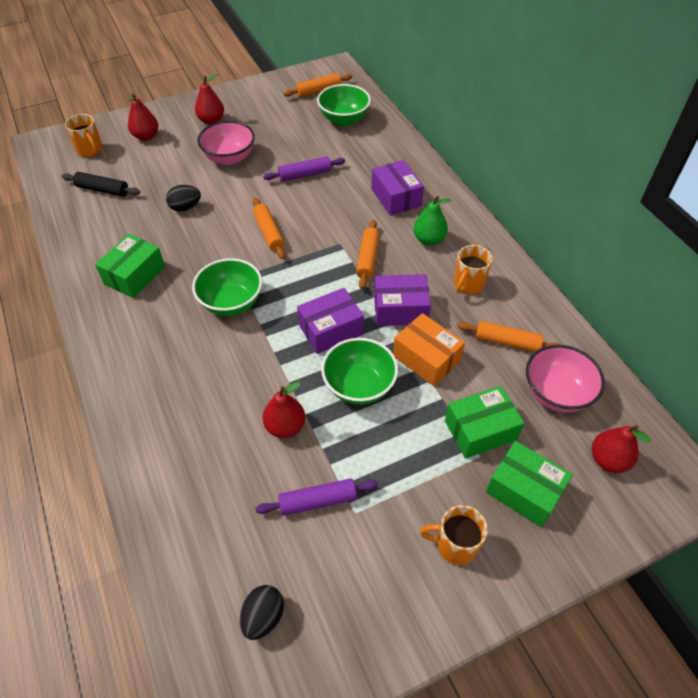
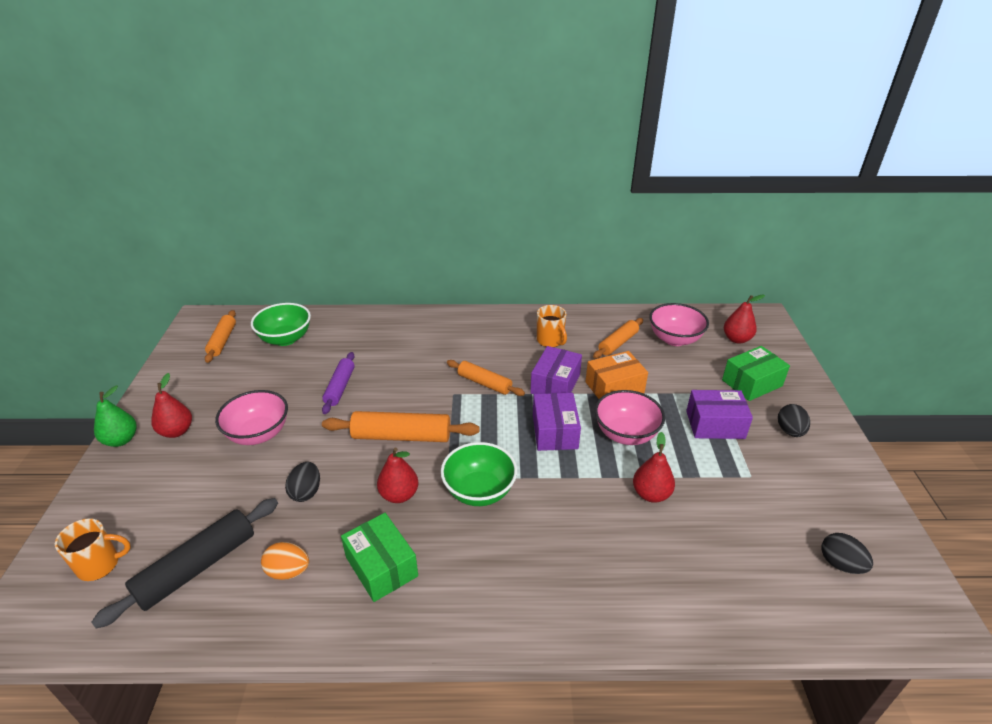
camera: 65 degrees left, 15 degrees down
black rolling pin [62,172,140,197] -> black rolling pin [92,498,278,629], size x1.55
red pear [127,93,158,141] -> red pear moved to [377,448,418,503]
orange rolling pin [253,198,285,259] -> orange rolling pin [322,411,480,442], size x1.55
purple rolling pin [255,478,378,516] -> none
green bowl [321,338,398,405] -> pink bowl [595,390,665,445]
purple box [371,160,424,216] -> purple box moved to [686,390,753,439]
green pear [414,196,451,245] -> green pear moved to [94,385,137,447]
orange mug [420,505,488,565] -> black egg [778,404,810,437]
green box [445,386,524,459] -> none
none -> orange egg [261,542,309,580]

